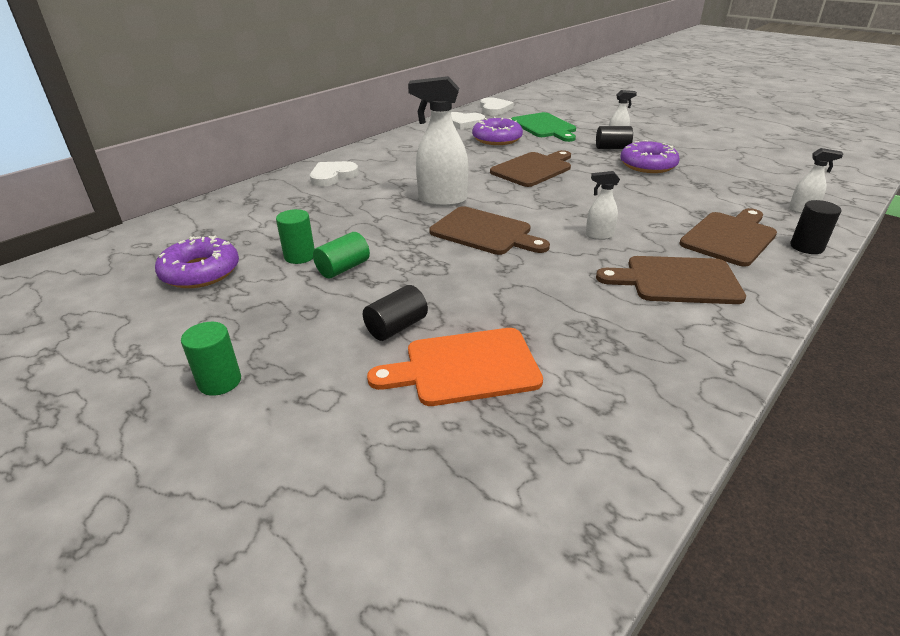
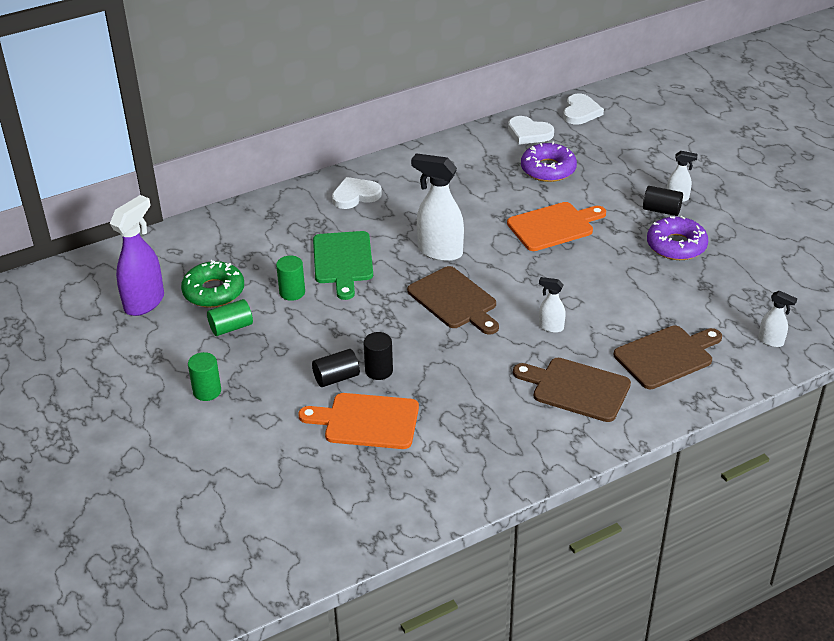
camera: 20 degrees right, 5 degrees up
purple donut [155,235,239,288] -> green donut [181,260,244,308]
green cylinder [313,232,370,278] -> green cylinder moved to [207,299,253,336]
brown cutting board [490,150,571,187] -> orange cutting board [507,202,606,251]
green cutting board [511,112,576,142] -> green cutting board moved to [313,231,373,300]
black cylinder [790,200,841,254] -> black cylinder moved to [363,332,393,380]
none -> purple spray bottle [110,195,164,316]

